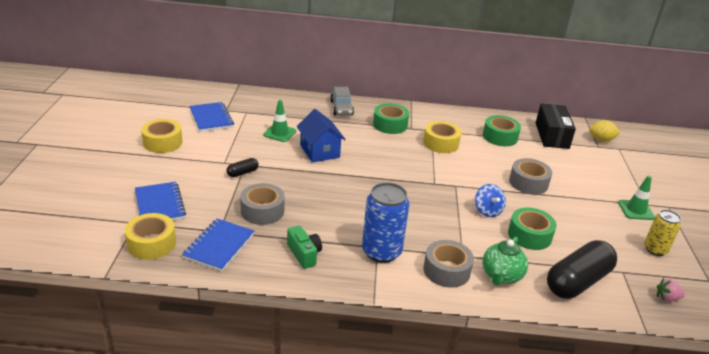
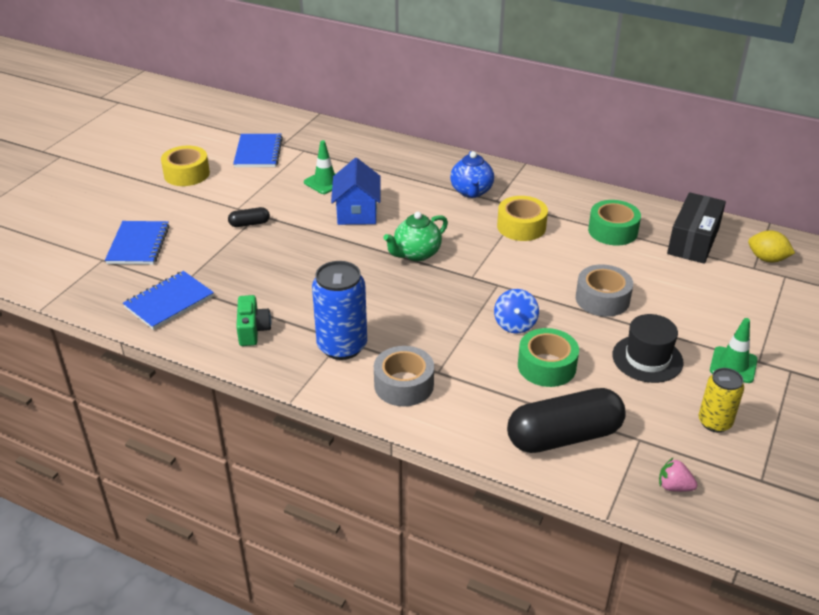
camera: 25 degrees right, 5 degrees up
yellow tape [125,213,176,260] -> none
grey tape [240,183,285,225] -> none
grey car [330,87,354,116] -> none
green tape [373,103,409,134] -> blue teapot [450,151,494,198]
green teapot [483,237,528,285] -> green teapot moved to [383,212,448,261]
none -> black hat [612,314,683,383]

